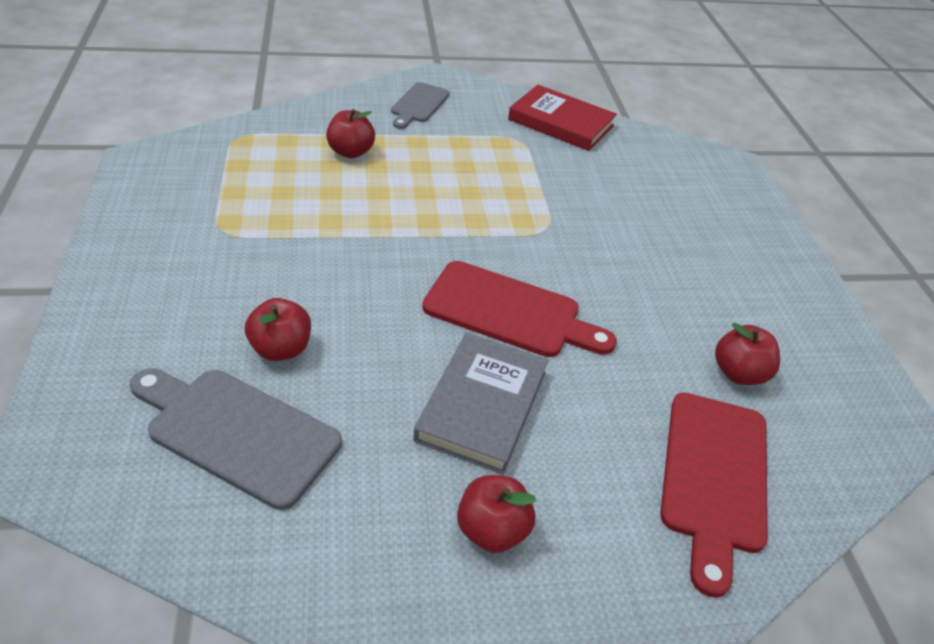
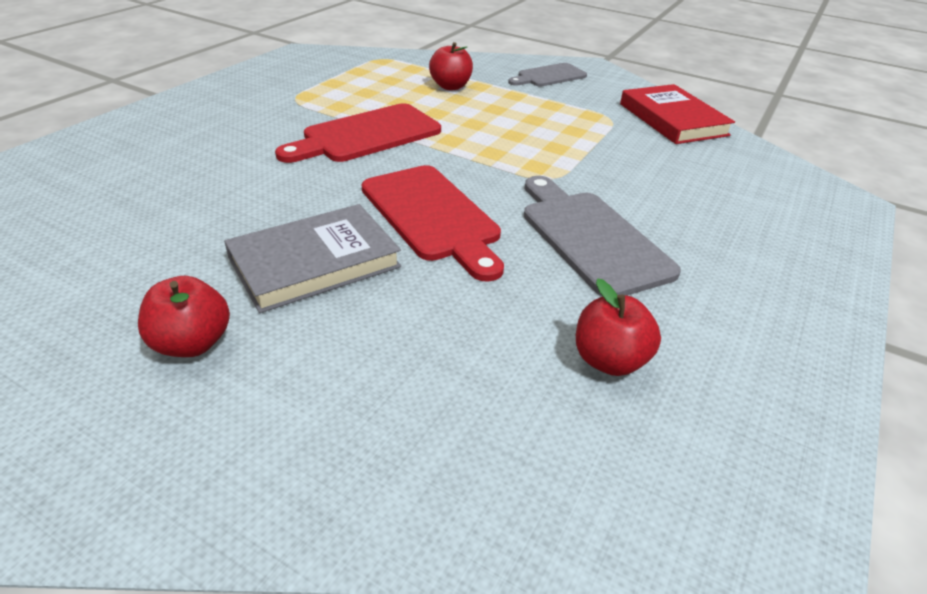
camera: 40 degrees right, 5 degrees down
grey cutting board [129,368,342,510] -> grey cutting board moved to [524,176,681,297]
red apple [245,298,311,361] -> none
red cutting board [660,392,768,598] -> red cutting board moved to [275,103,441,163]

